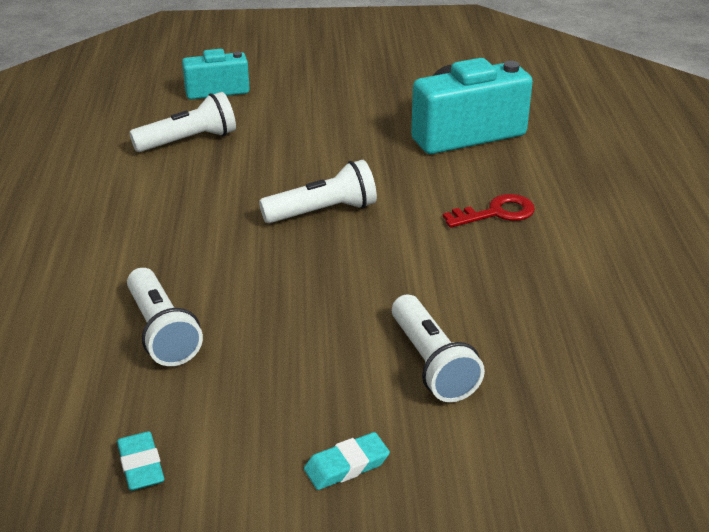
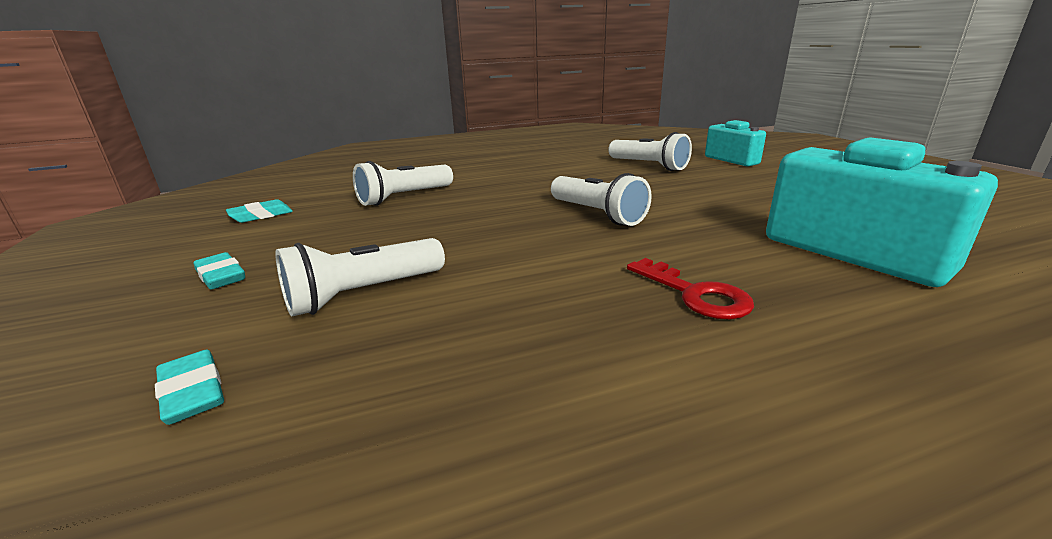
camera: 75 degrees right, 10 degrees down
none -> turquoise eraser [155,350,224,425]

